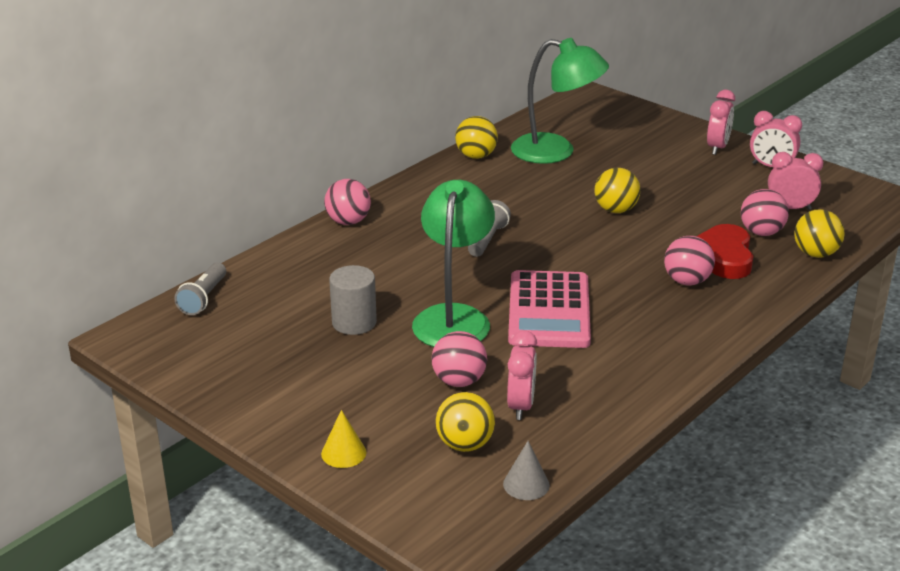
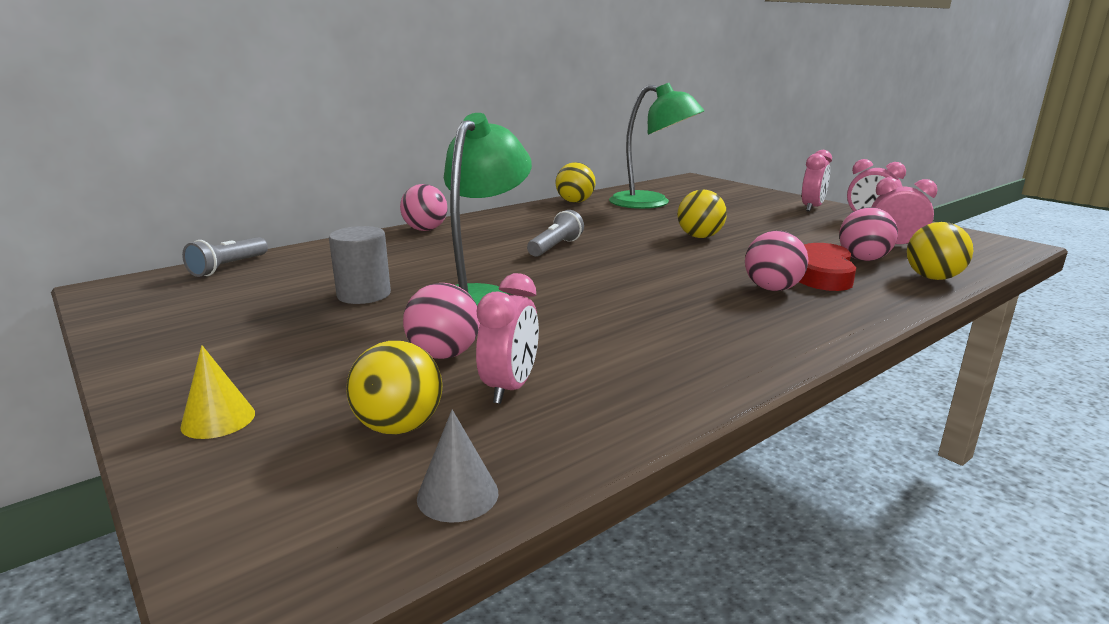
camera: 10 degrees right, 10 degrees down
pink calculator [508,270,591,348] -> none

